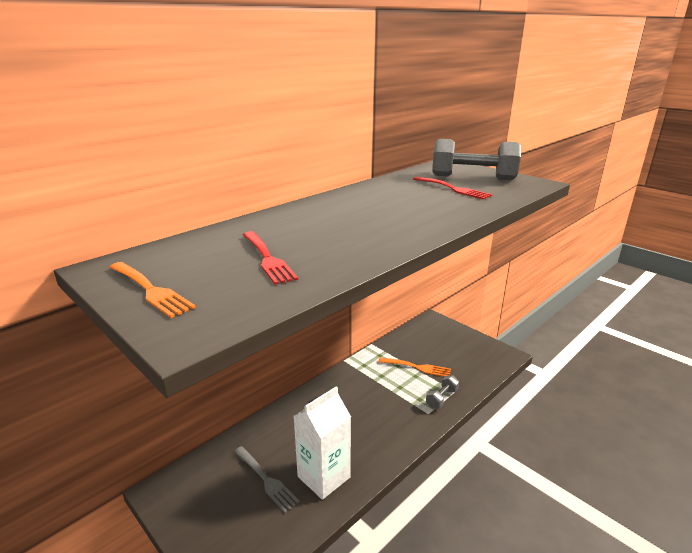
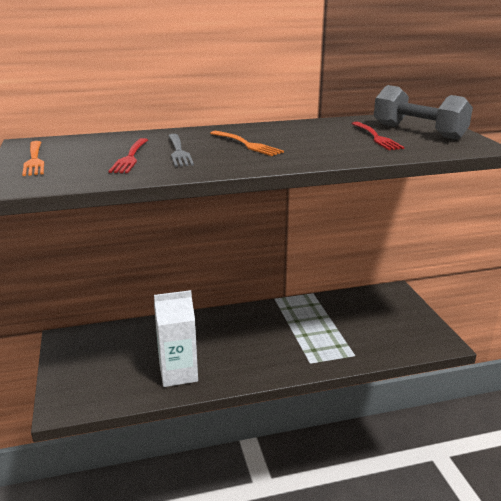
camera: 30 degrees right, 0 degrees up
grey fork [234,446,300,513] -> grey fork moved to [168,134,194,167]
orange fork [379,357,451,377] -> orange fork moved to [210,131,284,156]
grey dumbbell [426,375,459,409] -> none

